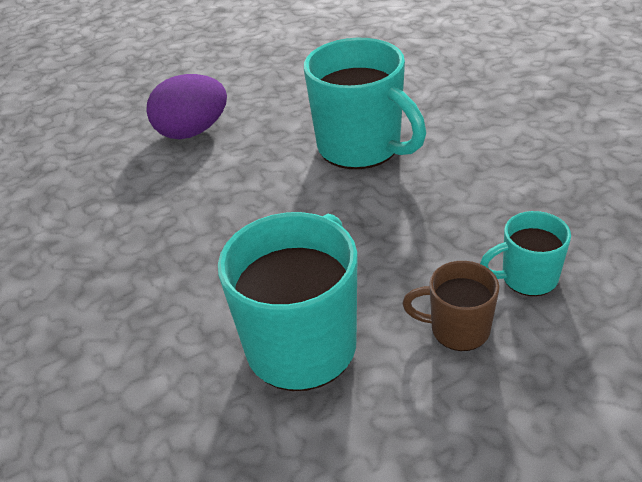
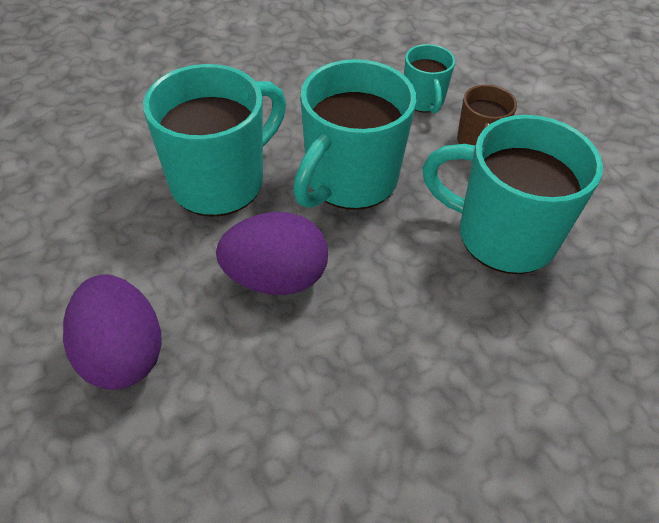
camera: 95 degrees left, 10 degrees up
none -> purple egg [216,212,328,295]
none -> turquoise mug [293,59,417,210]

